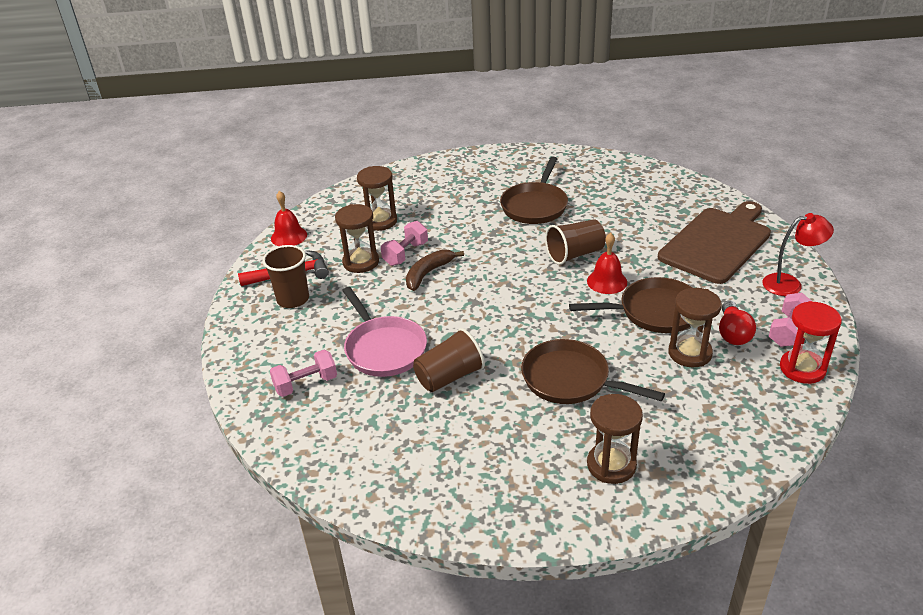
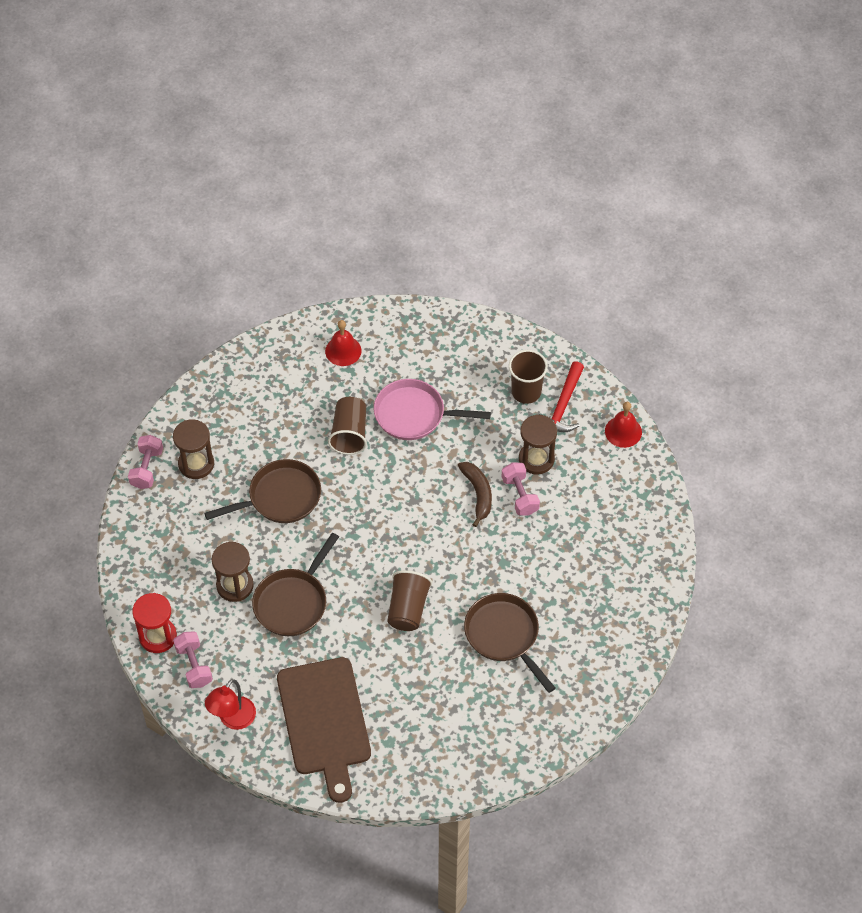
camera: 125 degrees right, 20 degrees up
pink dumbbell [270,350,337,397] -> pink dumbbell moved to [128,435,163,489]
brown hourglass [357,166,397,231] -> none
red bell [587,233,627,294] -> red bell moved to [325,320,361,366]
red light bulb [719,300,756,345] -> none

